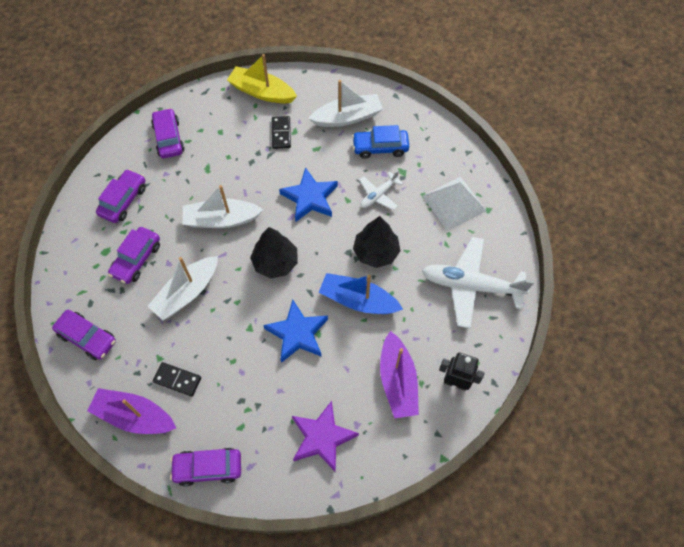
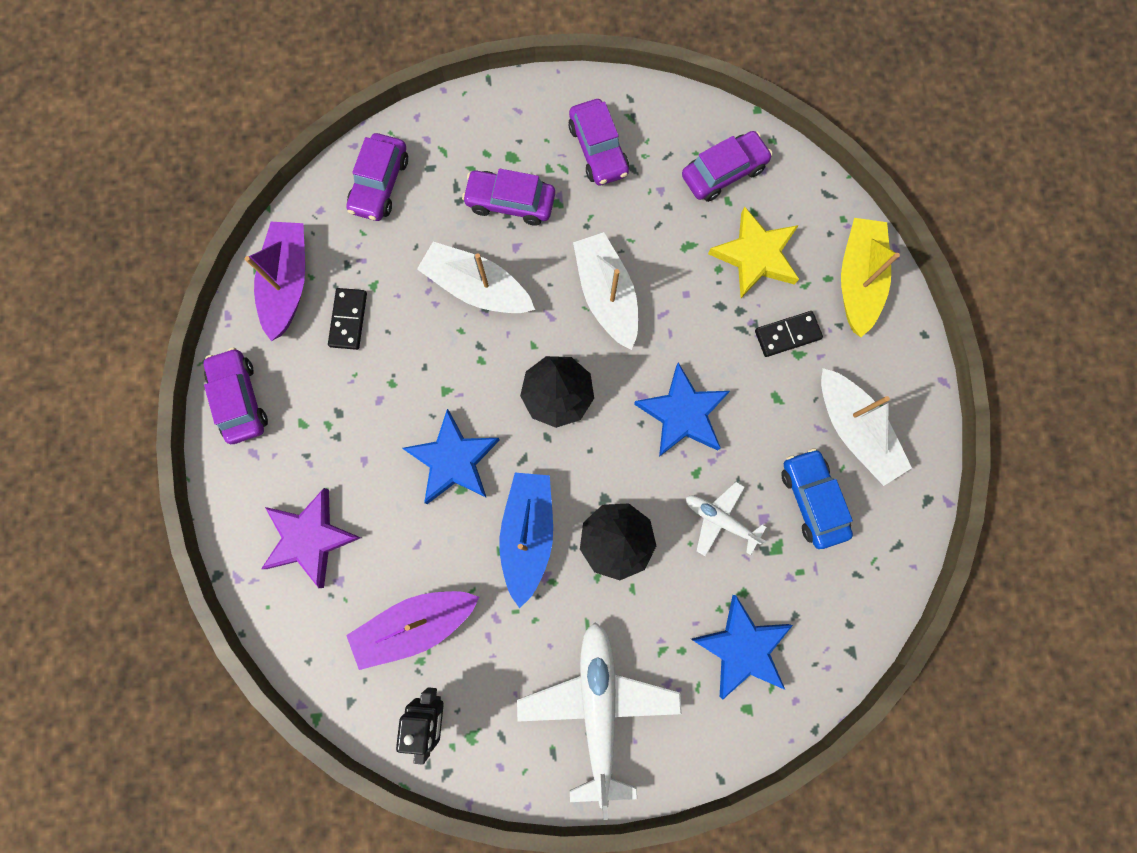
camera: 75 degrees right, 15 degrees up
purple car [96,169,146,223] -> purple car turned 60 degrees clockwise [568,99,629,185]
white pyramid [422,177,487,231] -> blue star [691,595,793,699]
none -> yellow star [708,207,799,298]

